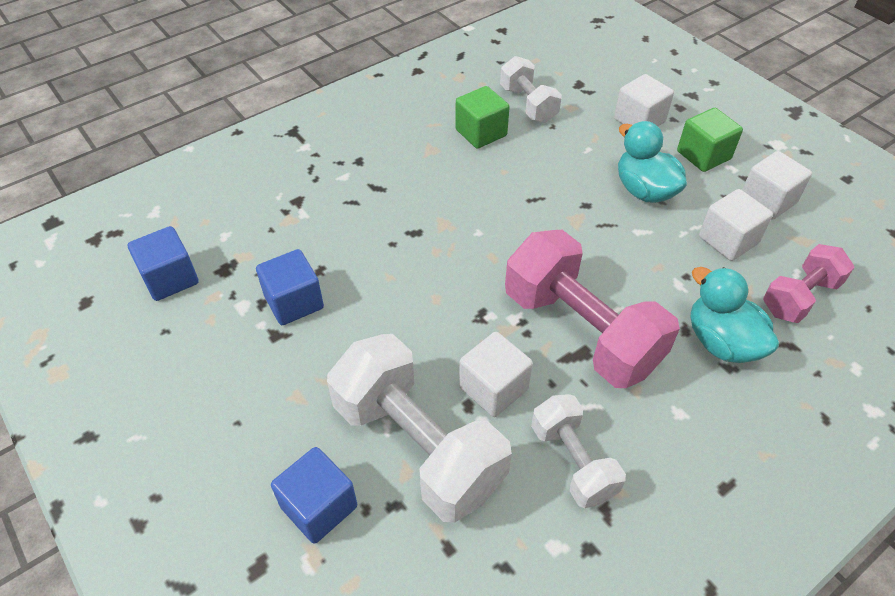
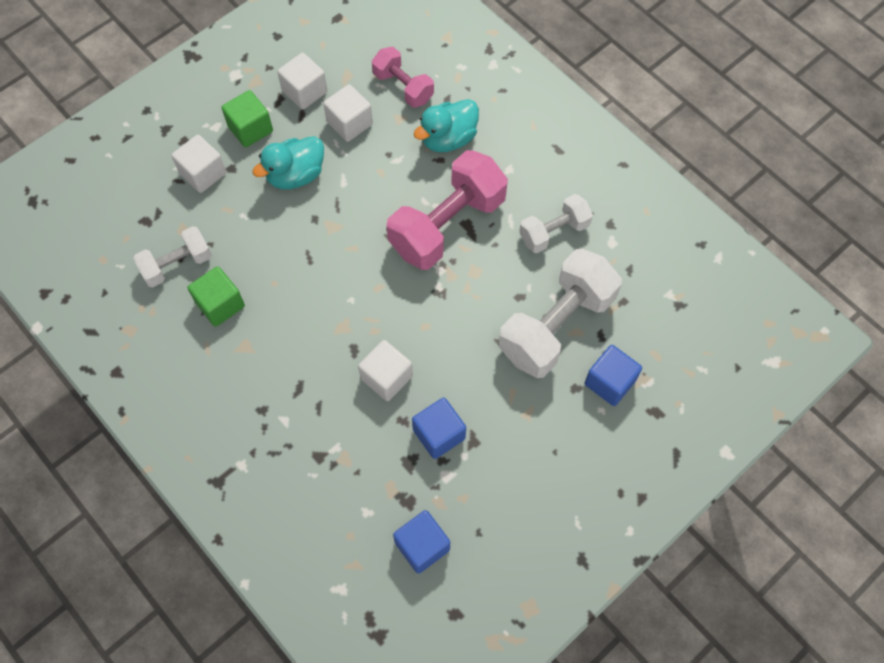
camera: 95 degrees left, 15 degrees up
white cube [459,332,533,417] -> white cube moved to [358,340,413,401]

